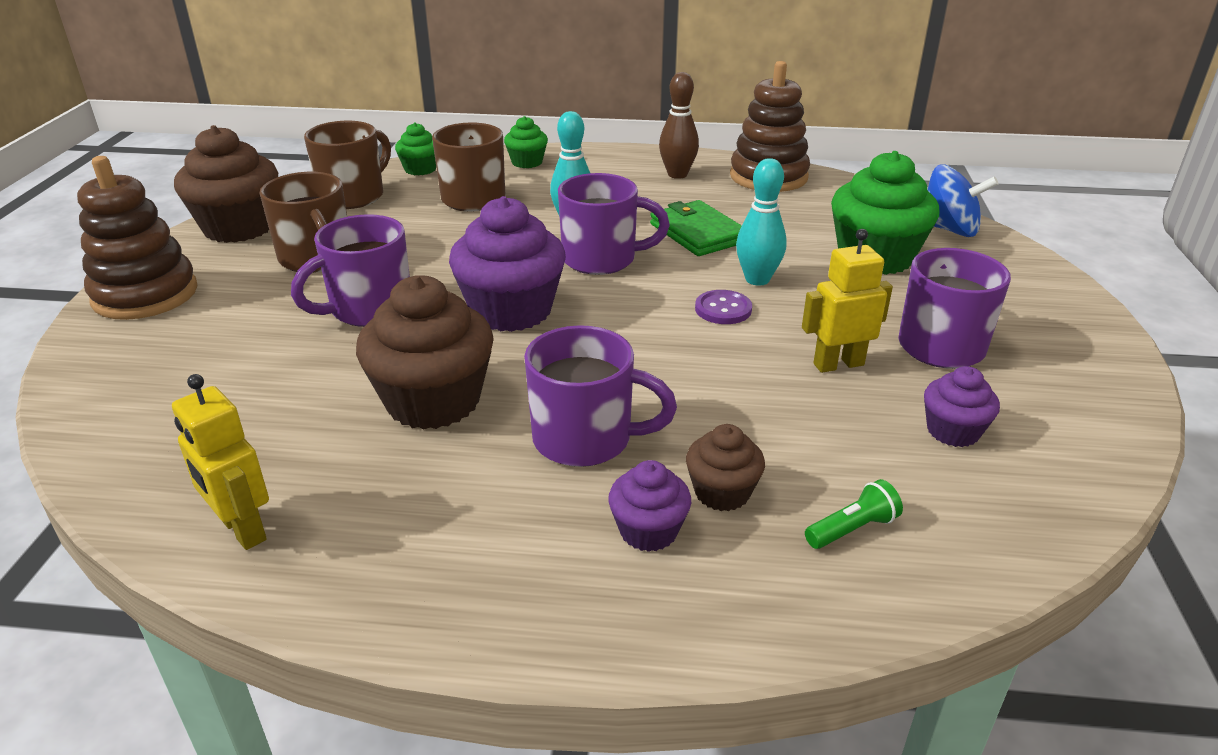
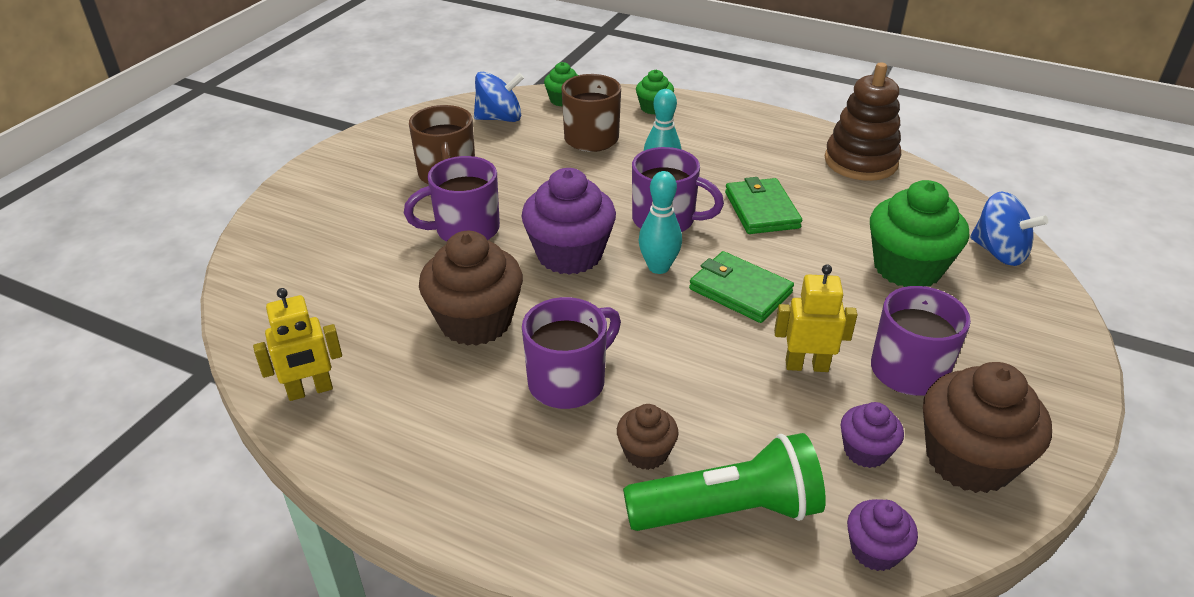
camera: 20 degrees right, 5 degrees up
brown stacking toy [77,156,197,320] -> none
yellow robot [172,374,269,550] -> yellow robot turned 90 degrees counterclockwise [253,288,342,401]
brown cupcake [174,125,278,243] -> brown cupcake moved to [923,362,1052,493]
brown mug [304,121,391,209] -> blue spinning top [474,72,524,122]
purple mug [524,325,677,467] -> purple mug turned 75 degrees counterclockwise [522,297,621,409]
purple cupcake [608,460,691,552] -> purple cupcake moved to [847,499,918,571]
brown bowling pin [659,72,699,179] -> none
purple button [695,290,752,324] -> green wallet [689,251,794,323]
turquoise bowling pin [736,158,787,286] -> turquoise bowling pin moved to [638,171,682,274]
green flashlight [805,479,903,549] -> green flashlight [623,433,826,531], size x2.38

